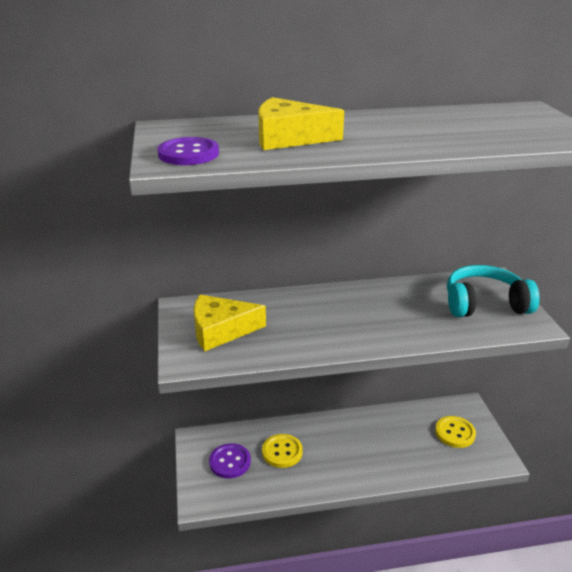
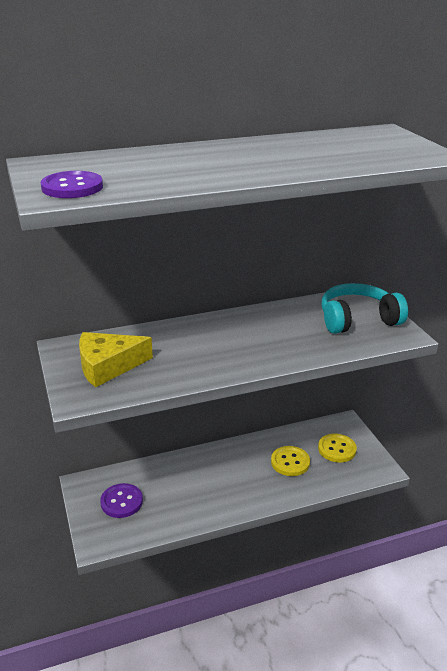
camera: 10 degrees left, 0 degrees up
yellow cheese [258,97,344,150] -> none
yellow button [262,434,303,468] -> yellow button moved to [271,446,310,476]

